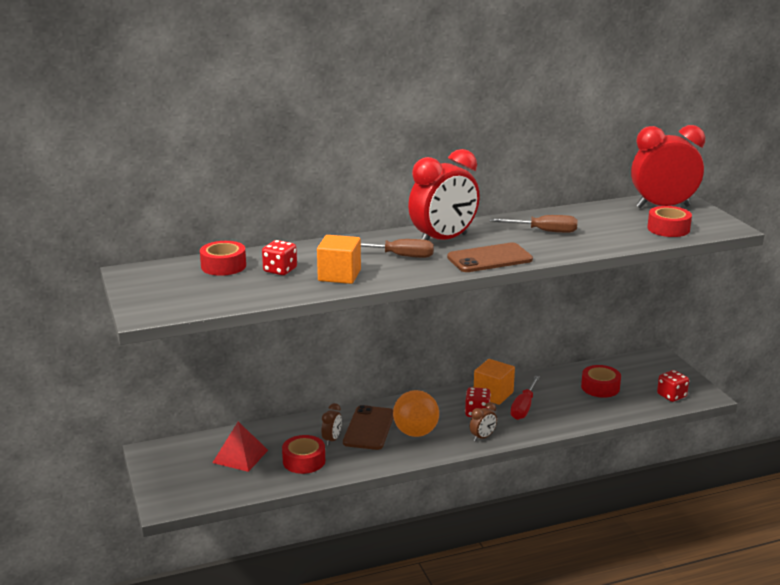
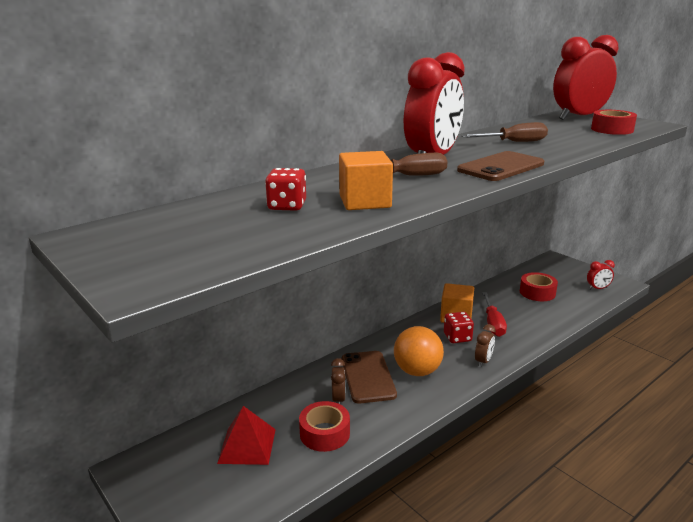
camera: 20 degrees left, 0 degrees up
red tape [200,241,246,276] -> none
red dice [657,370,689,402] -> red clock [587,260,615,290]

